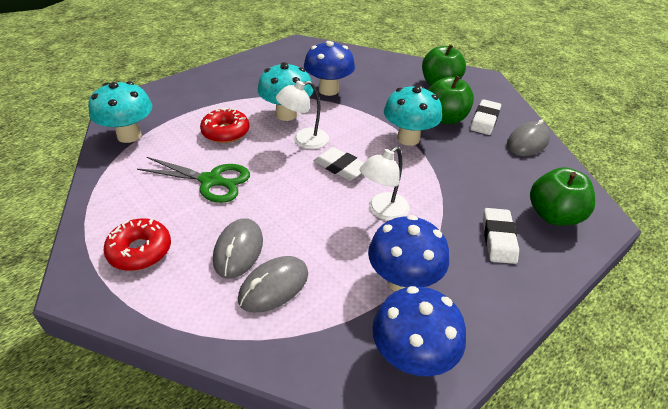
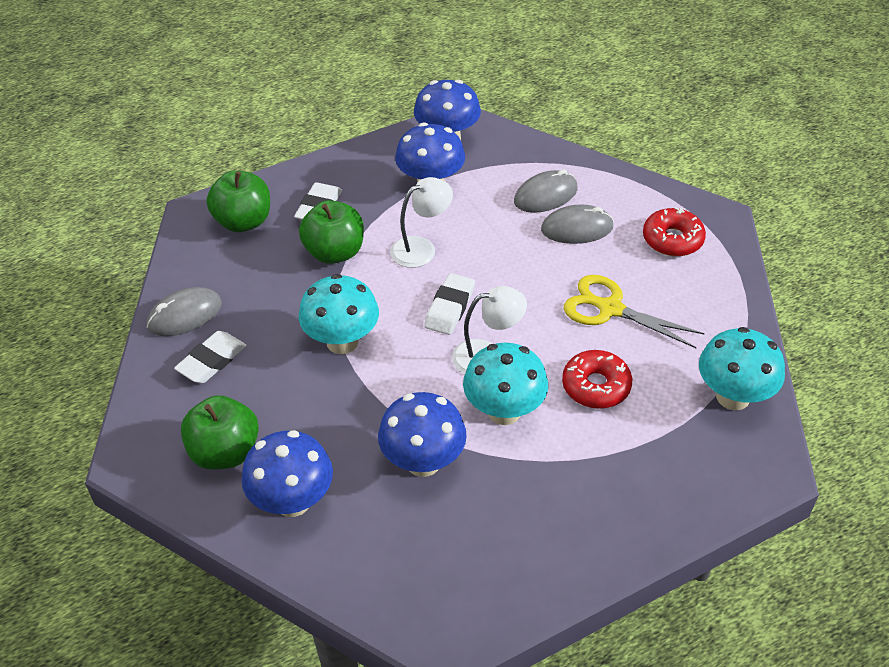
camera: 165 degrees left, 5 degrees up
green scissors [137,157,250,203] -> yellow scissors [564,275,705,348]
grey mouse [213,218,263,278] -> grey mouse turned 60 degrees clockwise [541,205,614,244]
white eraser [314,147,364,181] -> white eraser turned 60 degrees clockwise [424,273,475,335]
green apple [428,76,474,124] -> green apple moved to [299,200,364,264]
none -> blue mushroom [241,430,333,517]

